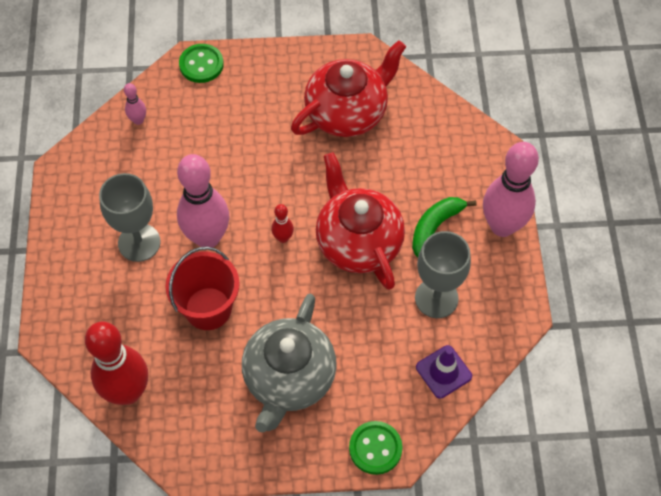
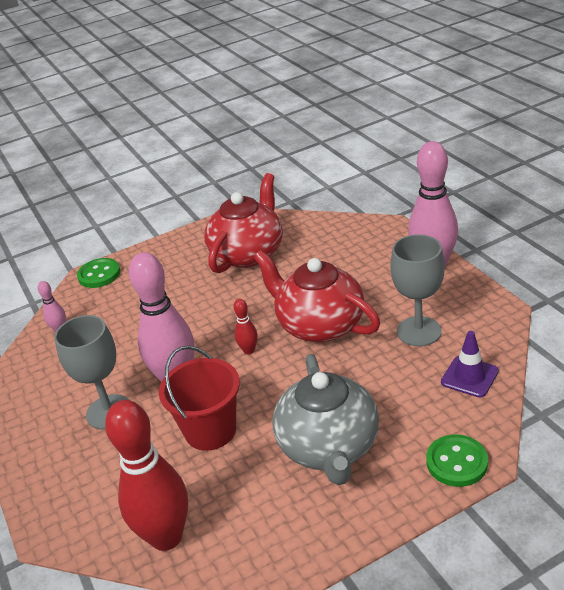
camera: 20 degrees left, 25 degrees down
green banana [412,197,477,257] -> none

